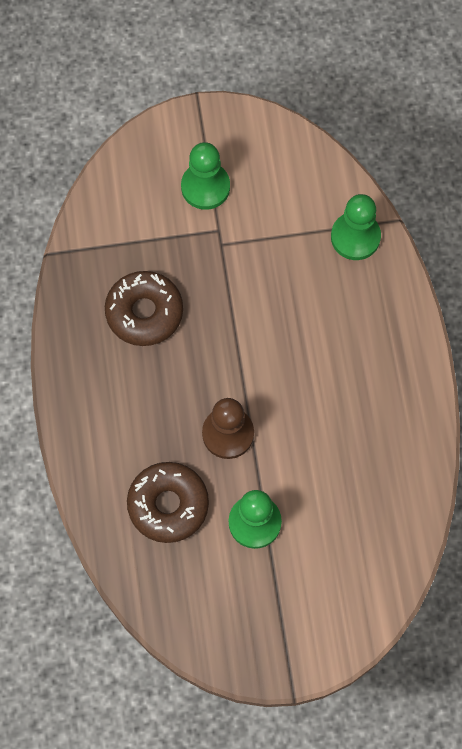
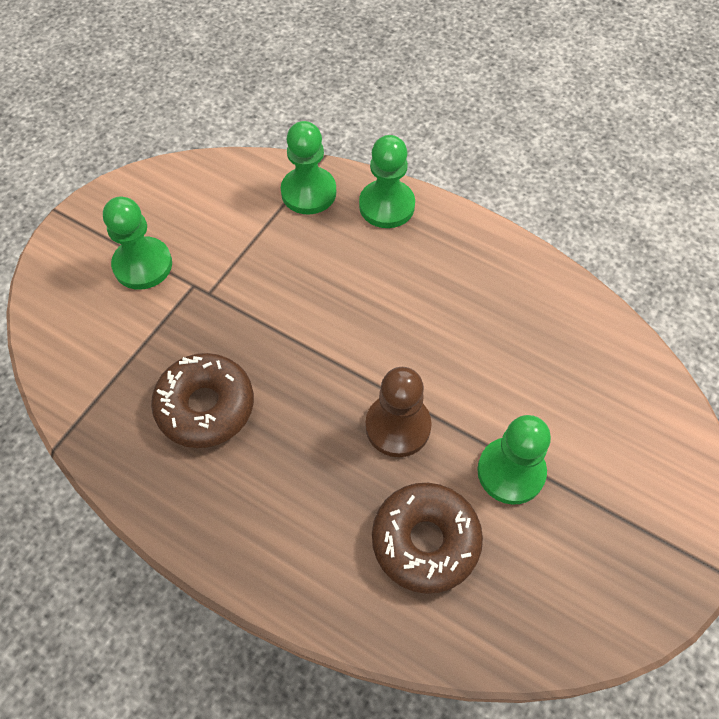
camera: 50 degrees left, 10 degrees down
none -> green pawn [359,135,415,228]

